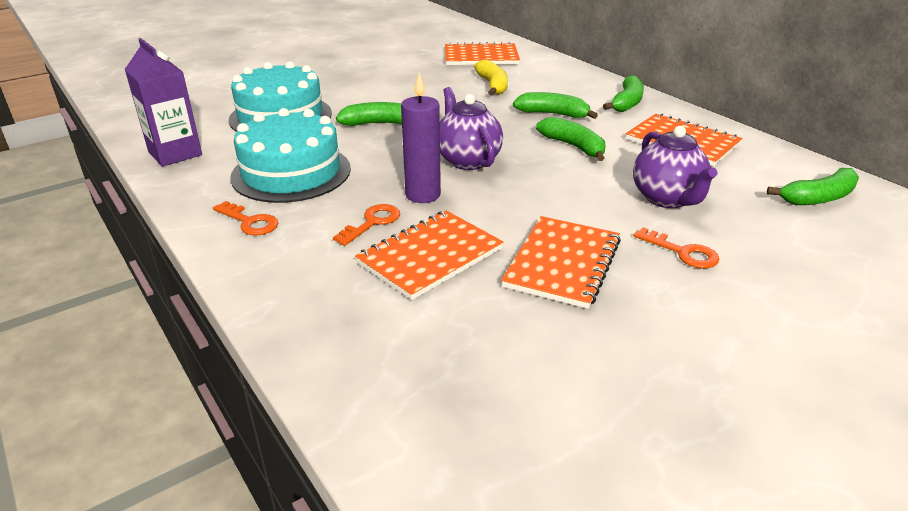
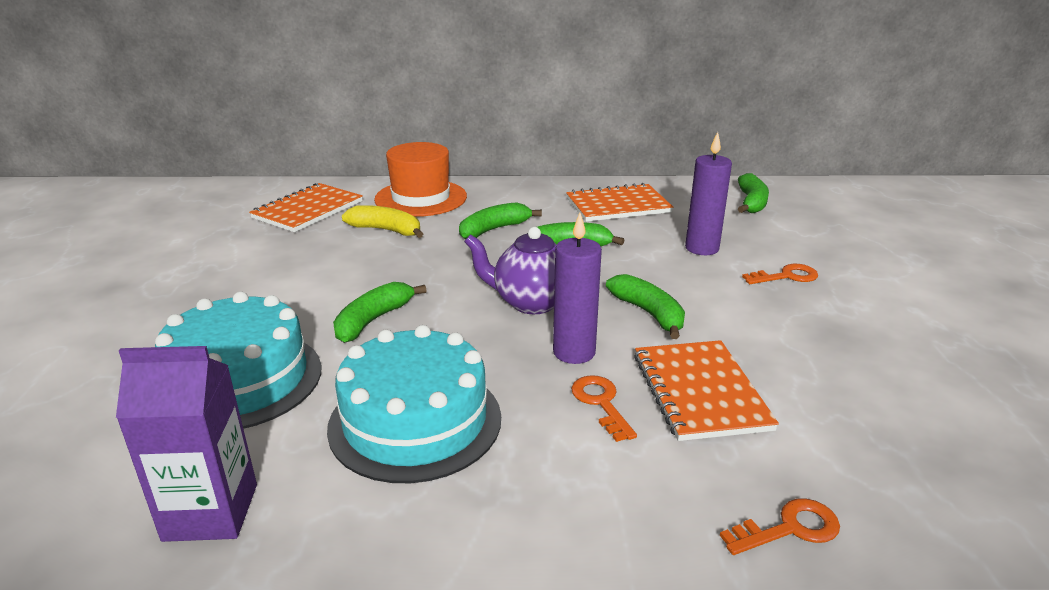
camera: 55 degrees left, 5 degrees down
orange key [213,201,278,236] -> orange key moved to [720,498,840,555]
orange notebook [501,216,621,309] -> none
green banana [603,75,644,112] -> green banana moved to [606,274,685,339]
purple teapot [633,126,717,208] -> purple candle [685,132,732,255]
none -> orange hat [374,142,467,217]

